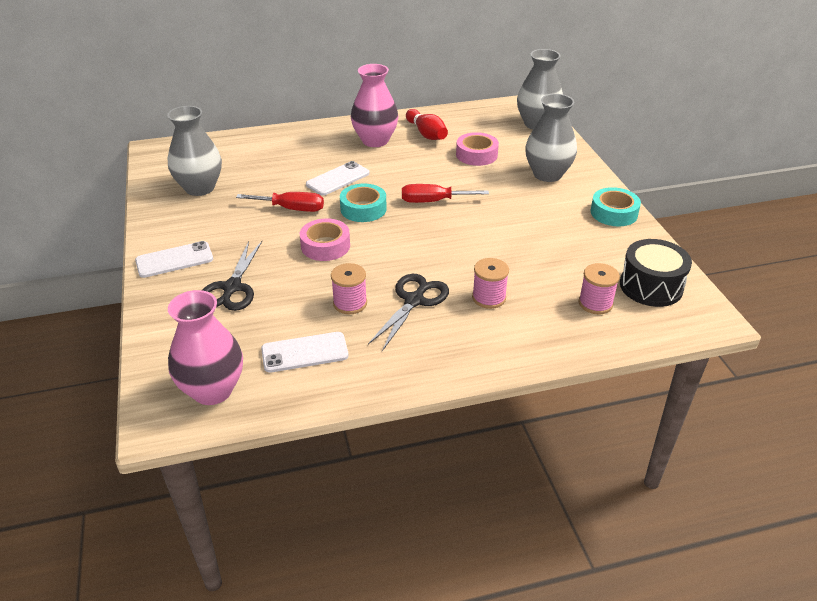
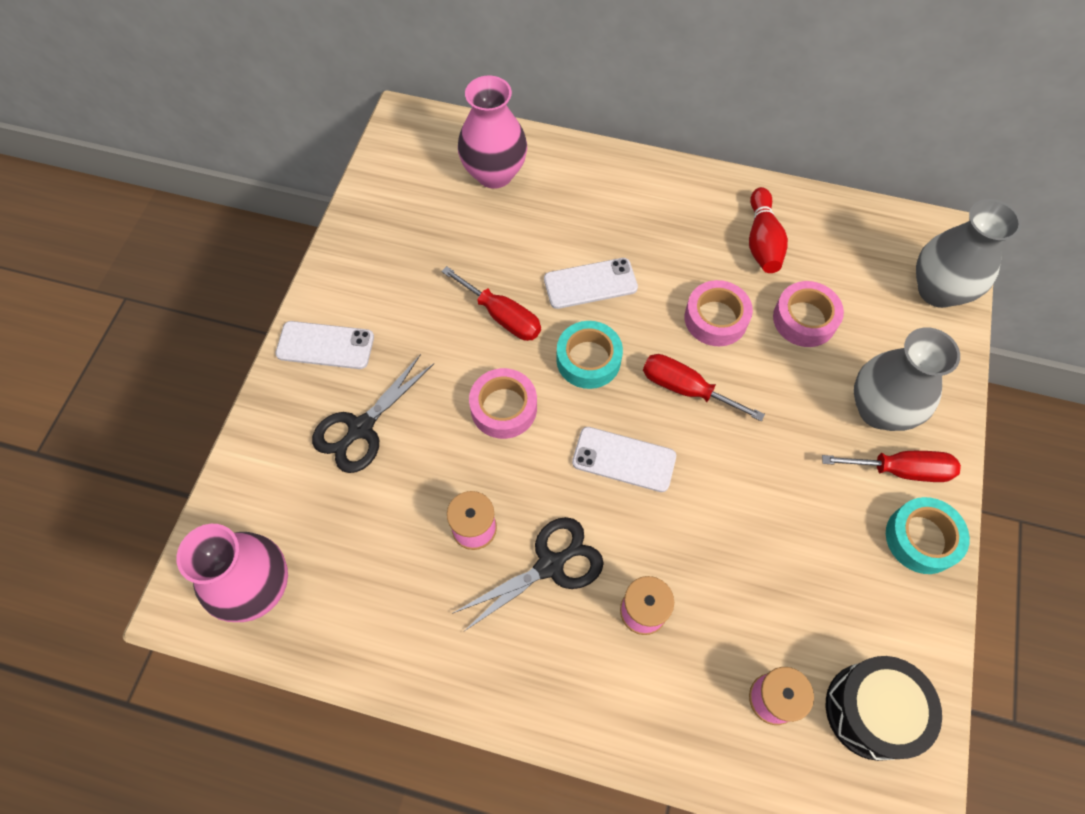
camera: 30 degrees right, 25 degrees up
grey vase [167,106,222,196] -> none
white phone [261,332,349,373] -> white phone moved to [572,427,676,492]
pink vase [351,64,399,147] -> pink vase moved to [458,75,527,189]
none -> pink tape [685,280,753,346]
none -> red screwdriver [822,451,961,482]

